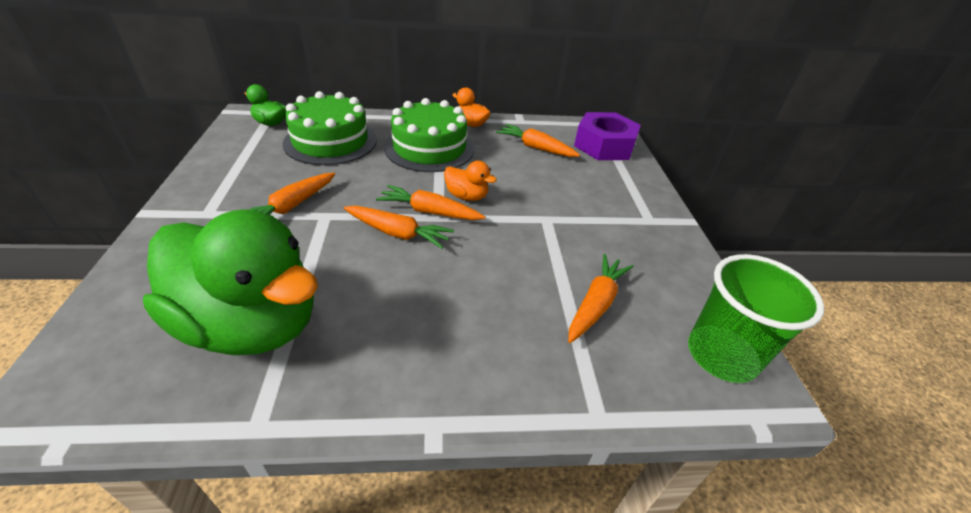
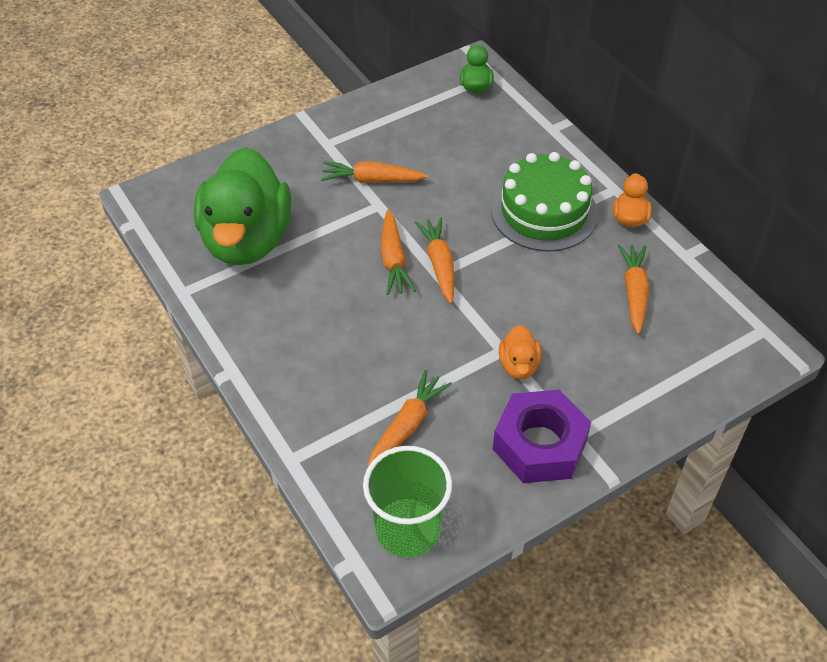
camera: 65 degrees right, 10 degrees up
green cake [283,91,376,165] -> none
orange duck [444,161,497,201] -> orange duck moved to [499,325,541,379]
orange carrot [568,254,634,343] -> orange carrot turned 60 degrees counterclockwise [367,370,452,467]
purple nut [574,112,641,160] -> purple nut moved to [493,390,591,483]

